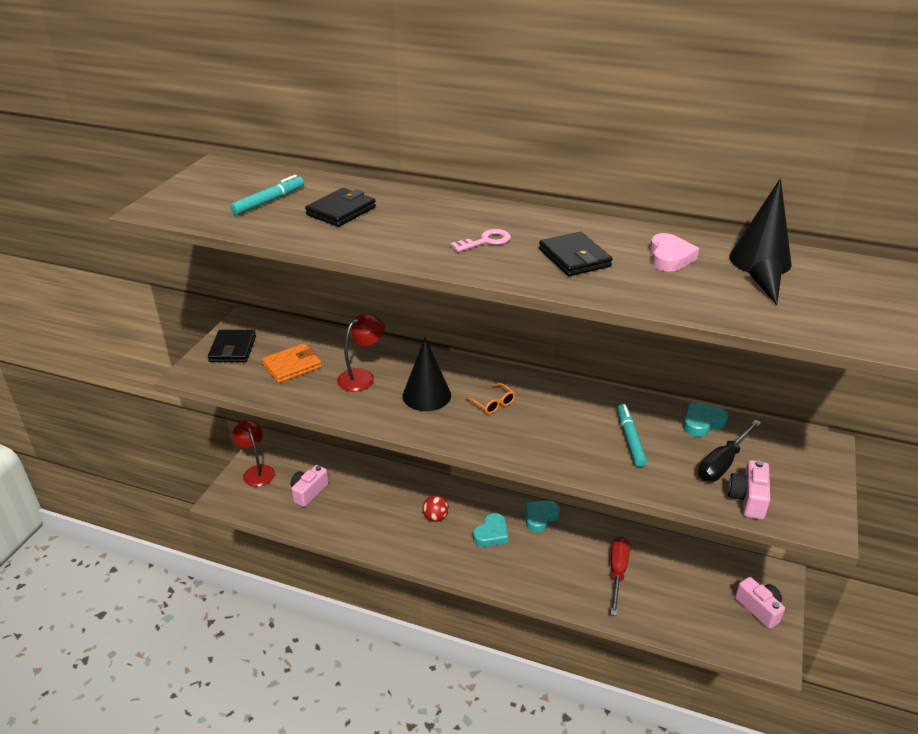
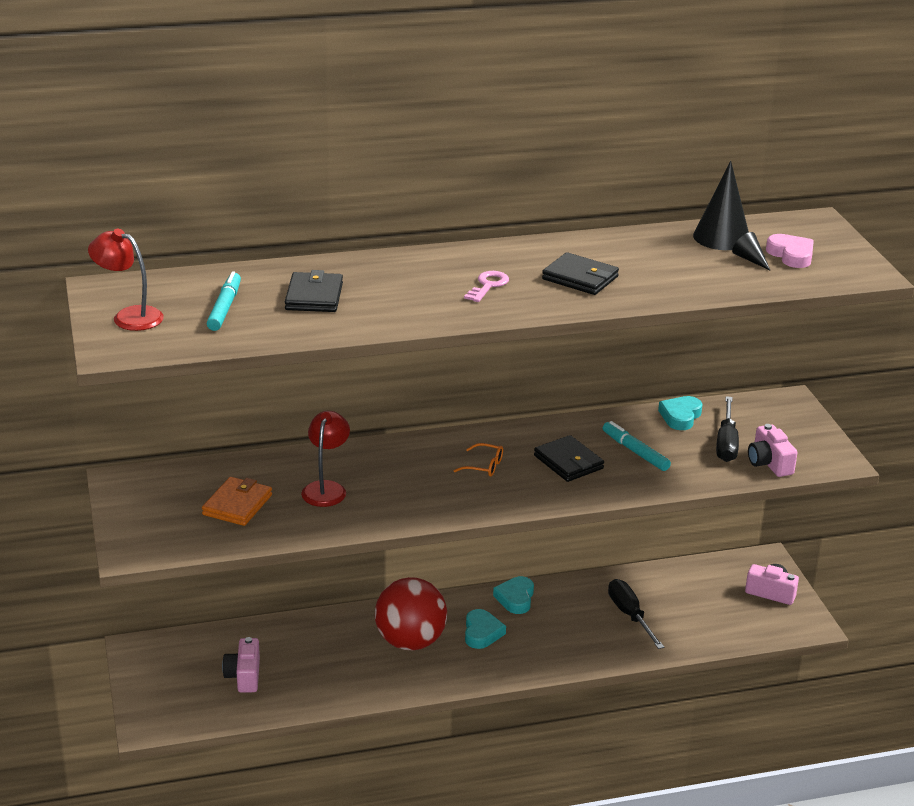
camera: 35 degrees left, 5 degrees down
black wallet [208,330,256,362] -> black wallet moved to [534,435,604,482]
red lamp [232,420,275,487] -> red lamp moved to [88,229,164,331]
black cone [402,337,451,411] -> none
red ball [423,495,449,522] -> red ball [375,577,447,650], size x2.22
red screwdriver [611,537,630,616] -> black screwdriver [608,579,664,649]
pink heart [650,233,699,272] -> pink heart moved to [766,234,814,268]

